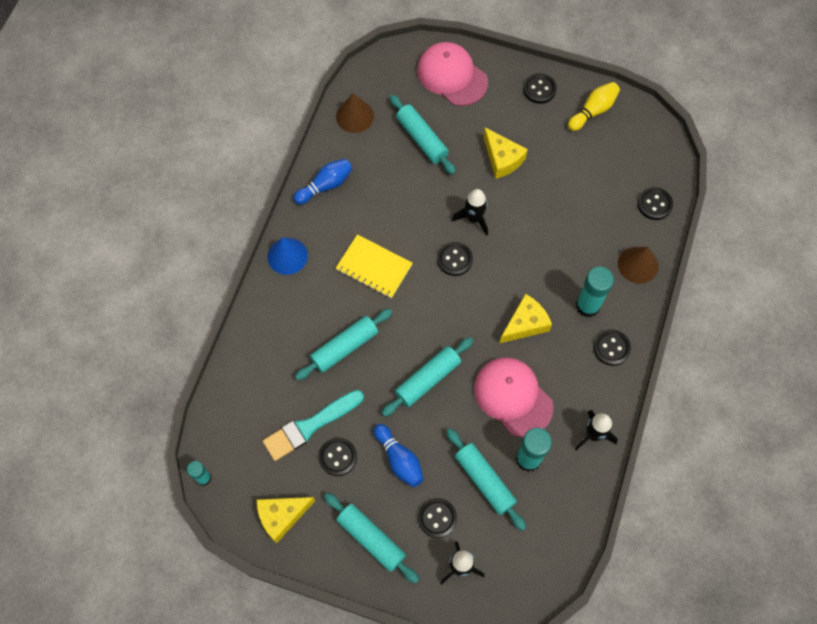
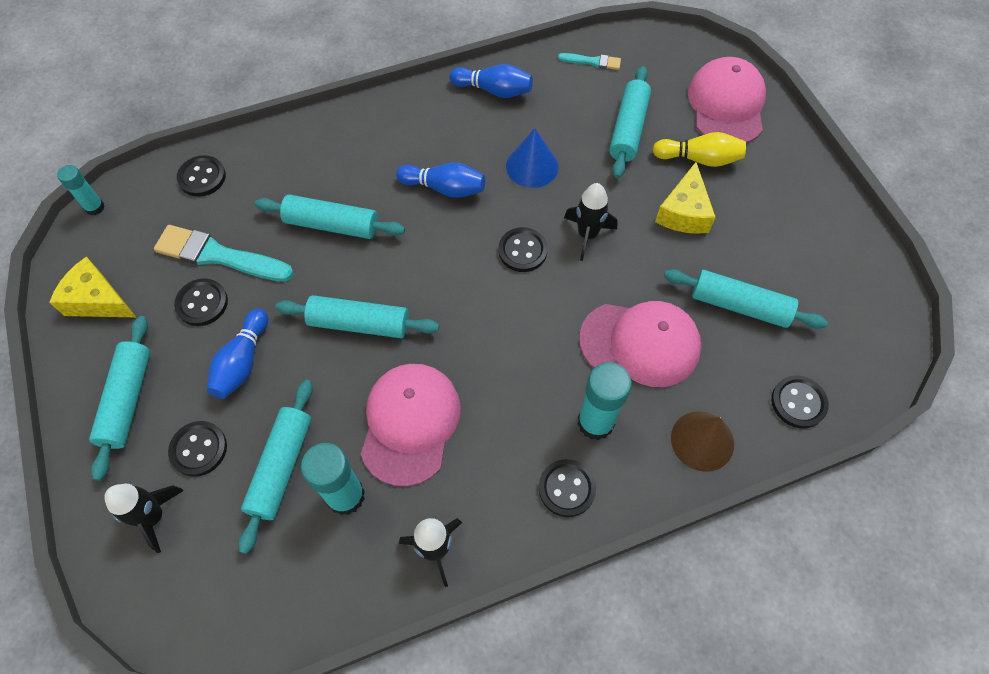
camera: 50 degrees right, 5 degrees down
blue cone [267,238,308,275] -> blue cone moved to [506,128,559,188]
brown cone [336,94,374,133] -> turquoise brush [558,53,621,70]
yellow notebook [336,234,413,298] -> blue bowling pin [396,163,485,198]
yellow cheese [500,294,552,343] -> none
black button [523,73,557,104] -> black button moved to [177,155,226,197]
yellow bowling pin [568,82,620,131] -> yellow bowling pin moved to [653,132,746,167]
none -> pink cap [579,301,702,387]
none -> turquoise rolling pin [664,269,828,329]

